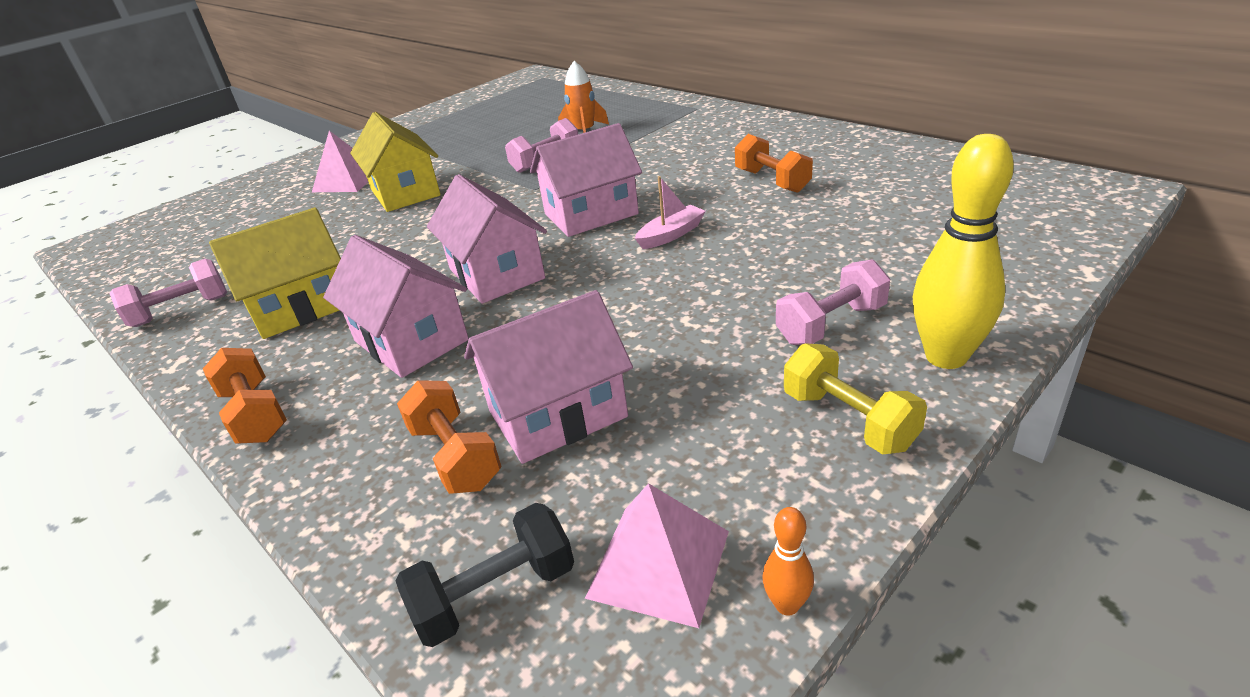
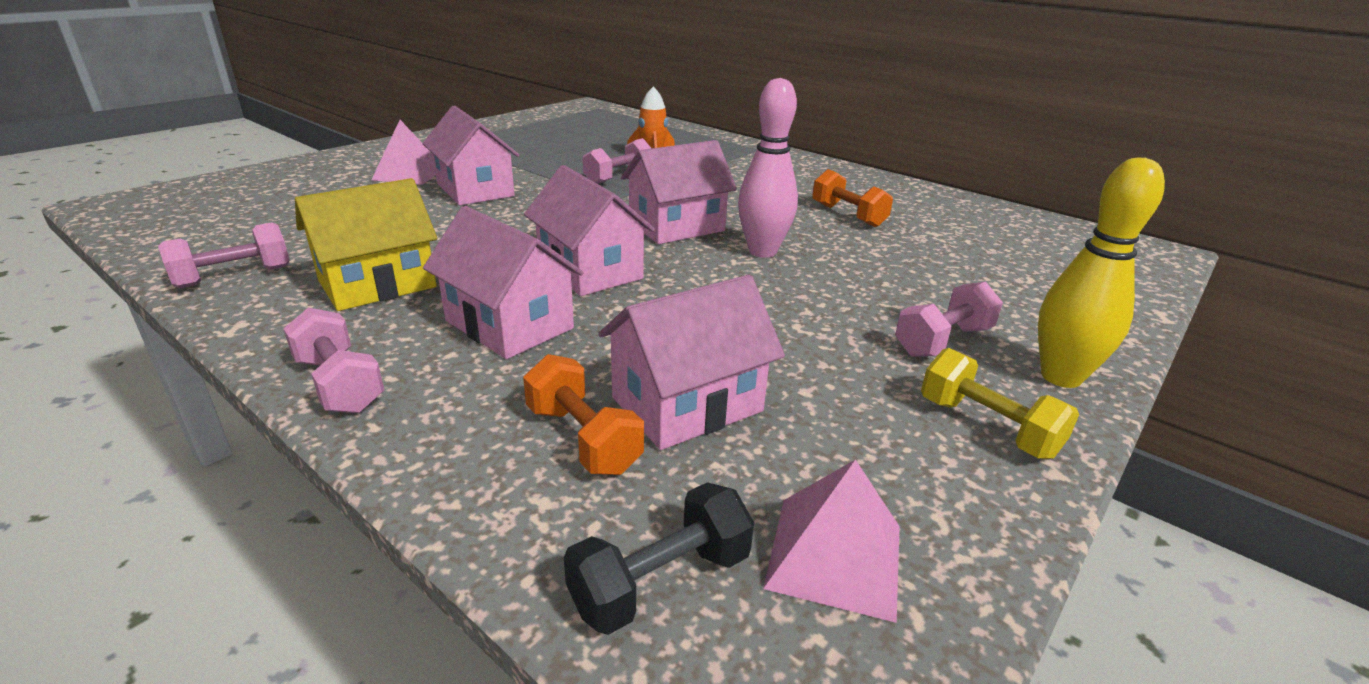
camera: 10 degrees left, 5 degrees down
orange dumbbell [203,348,287,444] -> pink dumbbell [283,308,384,413]
yellow house [350,112,441,212] -> pink house [422,106,520,205]
pink boat [635,176,706,249] -> pink bowling pin [738,78,798,258]
orange bowling pin [762,507,814,616] -> none

